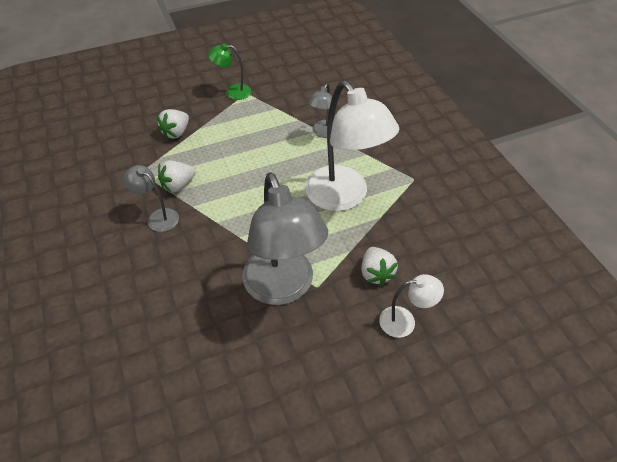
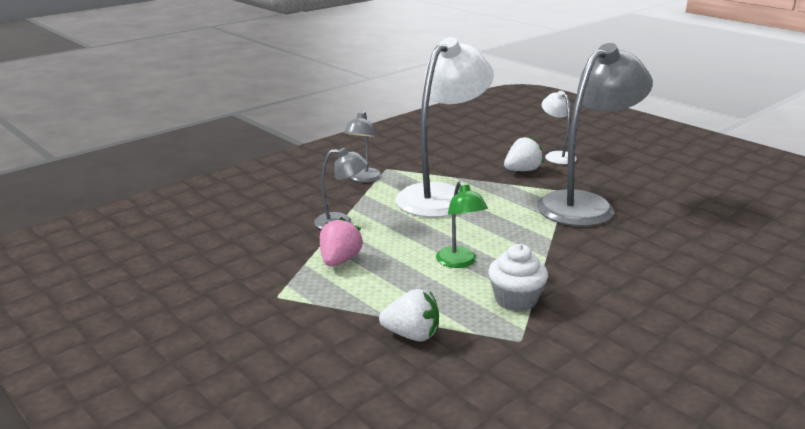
camera: 110 degrees left, 25 degrees down
grey lamp [123,165,179,232] -> grey lamp moved to [343,111,382,182]
white strawberry [158,160,196,193] -> white cupcake [488,244,548,311]
green lamp [208,44,251,100] -> green lamp moved to [436,181,488,268]
none -> pink strawberry [320,217,363,267]

